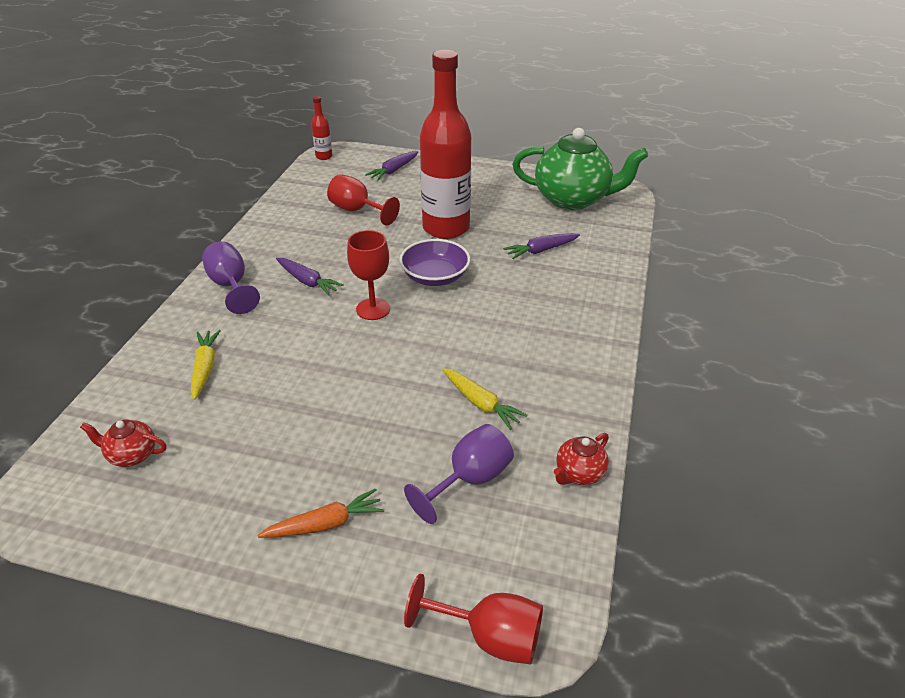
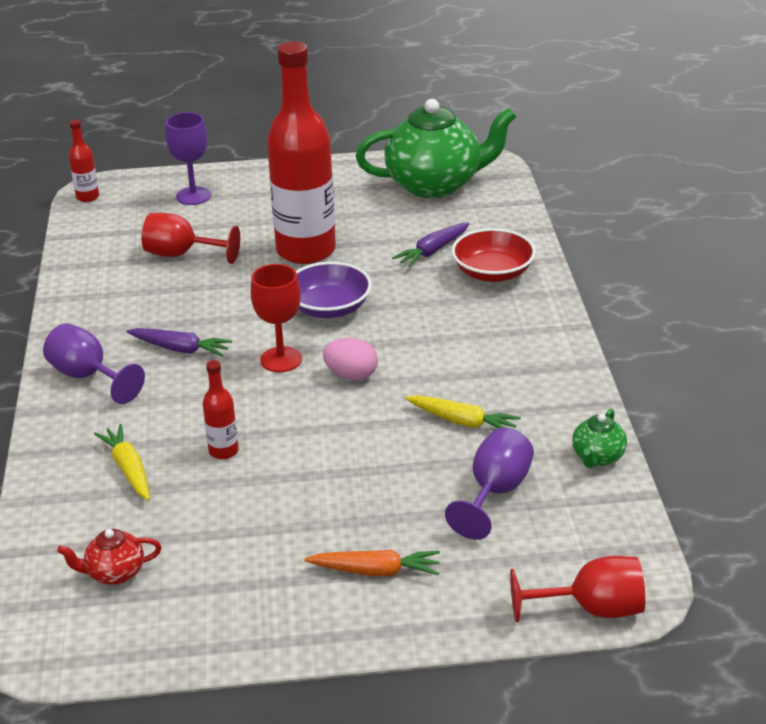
camera: 20 degrees left, 5 degrees down
orange carrot [257,488,384,538] -> orange carrot turned 45 degrees clockwise [304,550,440,576]
purple carrot [365,151,418,181] -> purple goblet [165,112,211,205]
red teapot [554,433,609,485] -> green teapot [572,409,627,468]
none -> red bottle [203,360,239,459]
none -> pink egg [323,338,378,380]
none -> red bowl [451,228,536,282]

